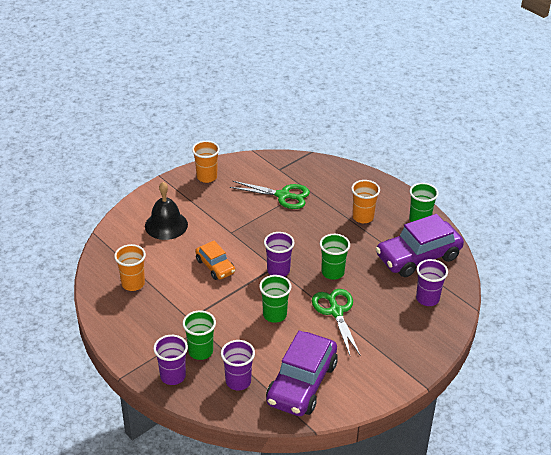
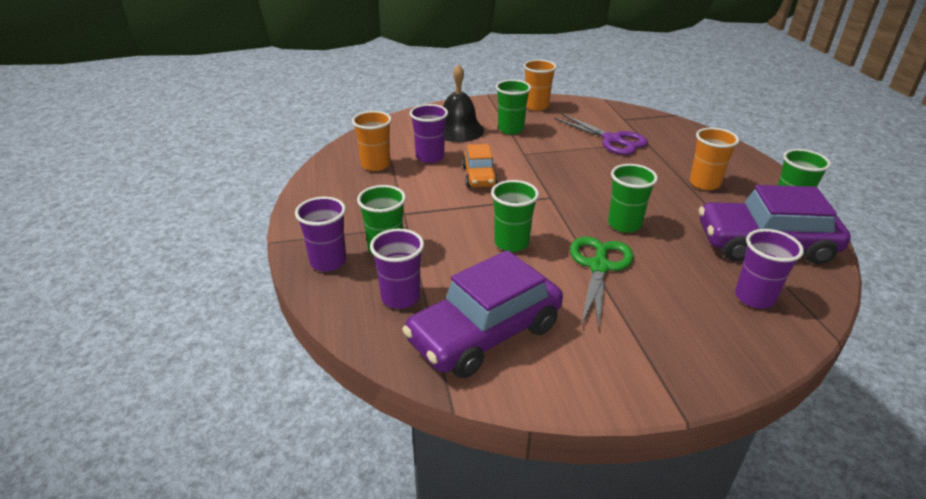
camera: 30 degrees right, 5 degrees down
green scissors [230,181,310,209] -> purple scissors [554,114,648,155]
purple cup [264,232,295,277] -> purple cup moved to [410,104,448,163]
none -> green cup [496,80,531,134]

